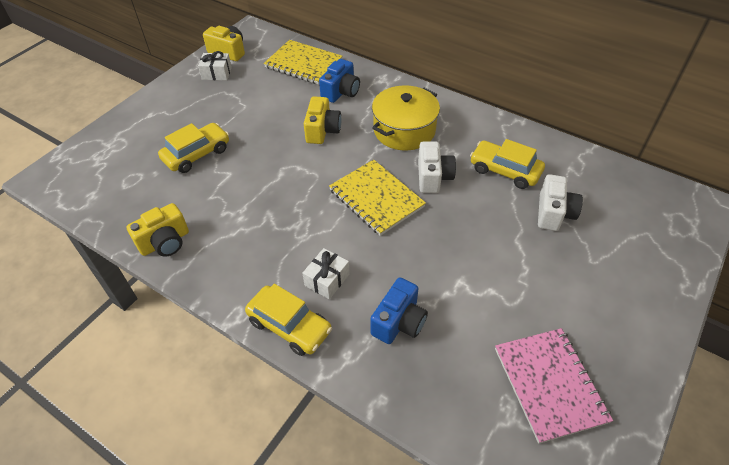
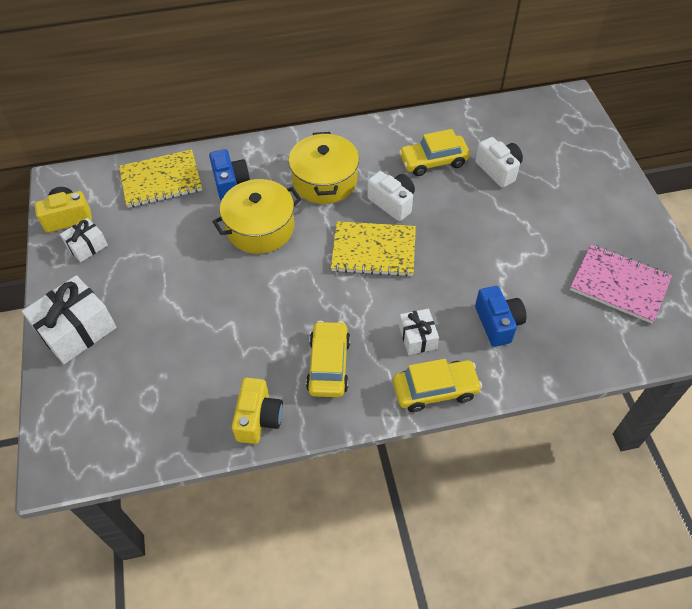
camera: 45 degrees left, 5 degrees up
yellow car [158,123,229,173] -> yellow car moved to [306,321,351,397]
yellow camera [304,96,341,144] -> yellow pot [212,179,302,254]
none -> white gift [22,275,117,364]

